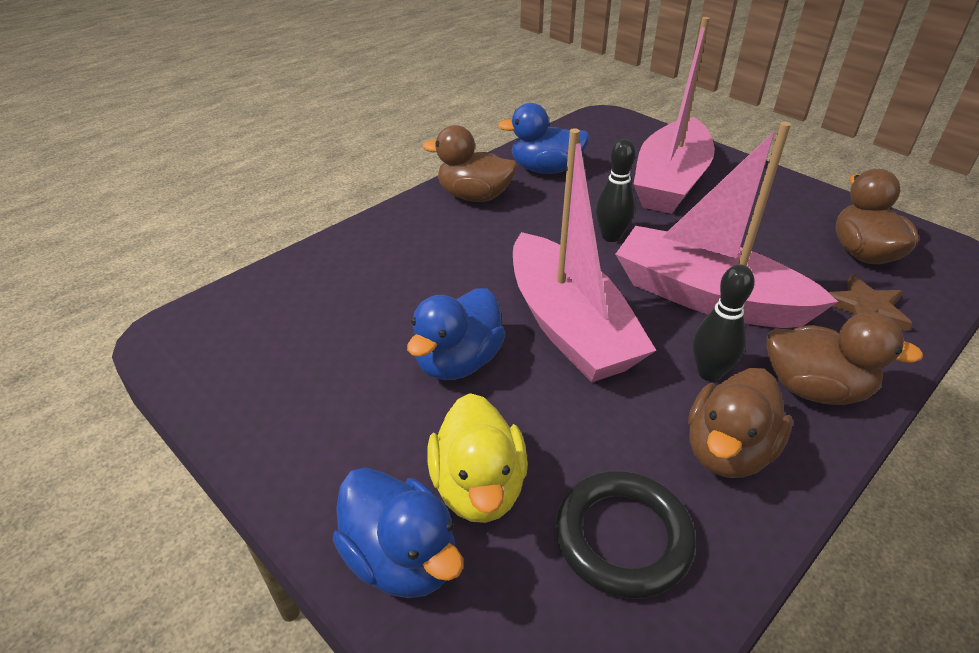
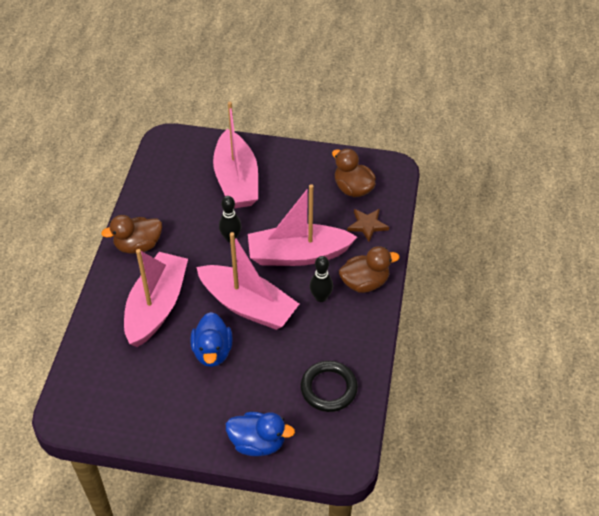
camera: 35 degrees left, 10 degrees up
yellow duck [427,393,528,523] -> none
blue duck [498,103,589,174] -> none
brown duck [688,368,792,478] -> none
none -> pink boat [124,249,188,347]

